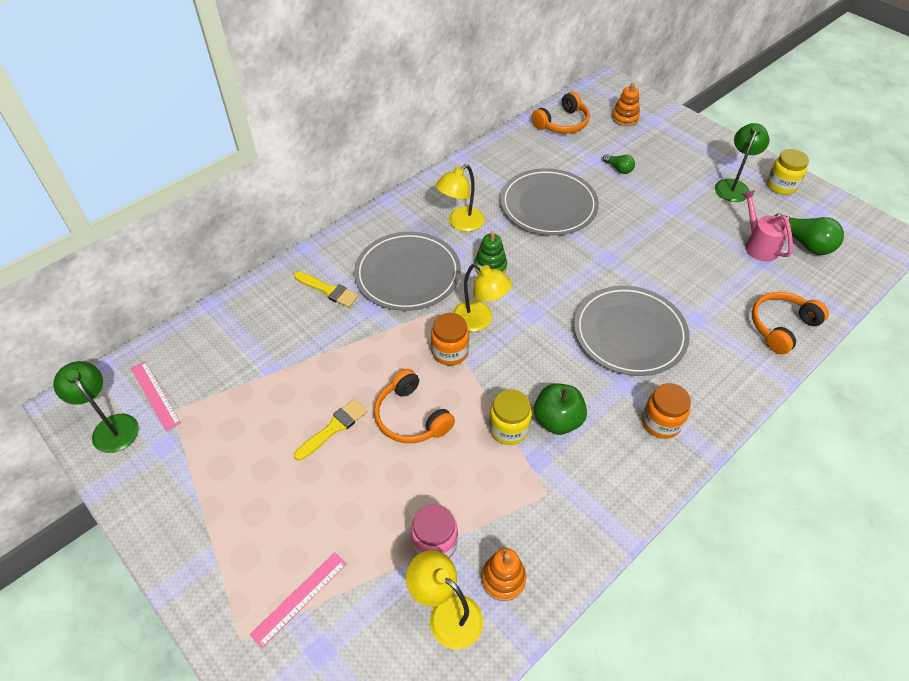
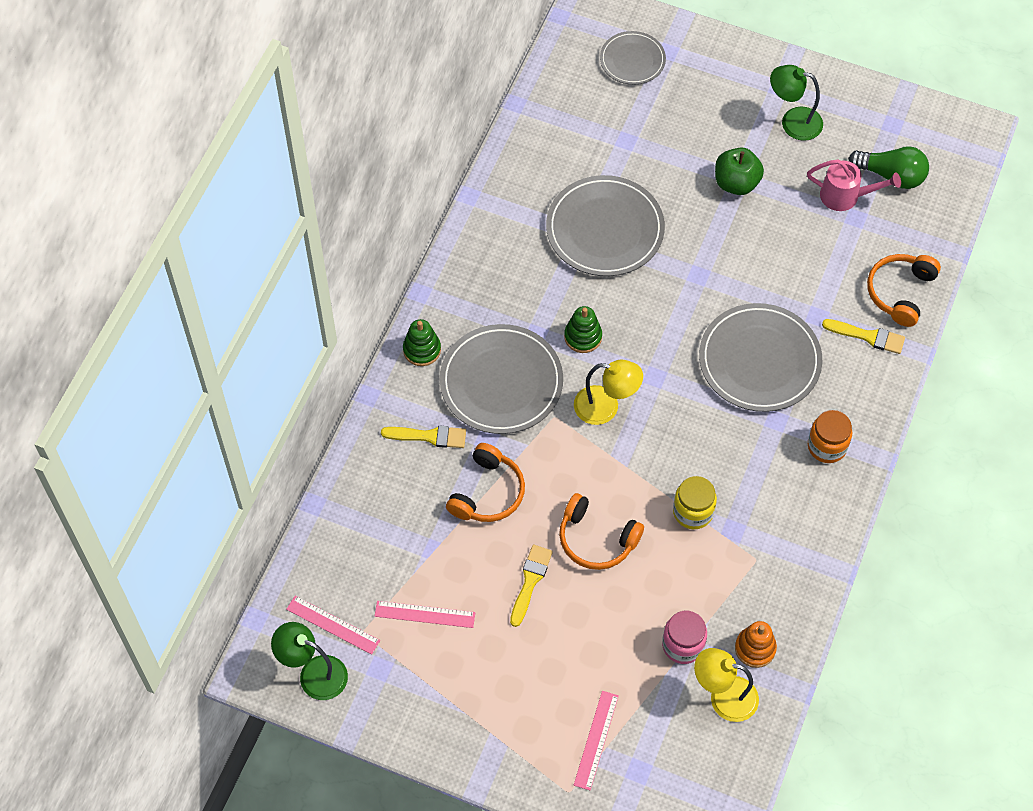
camera: 25 degrees left, 10 degrees up
orange jar [431,313,469,365] -> none
yellow lamp [436,164,485,232] -> none
orange headphones [531,92,590,133] -> orange headphones moved to [446,443,525,522]
green apple [534,384,587,435] -> green apple moved to [715,147,764,195]
green light bulb [603,154,635,174] -> none
orange stacking toy [612,83,640,126] -> grey plate [600,31,666,85]
green lamp [715,123,770,202] -> green lamp turned 75 degrees counterclockwise [770,65,823,141]
pink watering can [742,190,793,262] -> pink watering can turned 150 degrees clockwise [807,159,901,211]
yellow jar [767,149,809,195] -> none
none -> pink ruler [375,601,475,628]
none -> green stacking toy [403,319,441,366]
none -> yellow brush [822,319,905,354]

